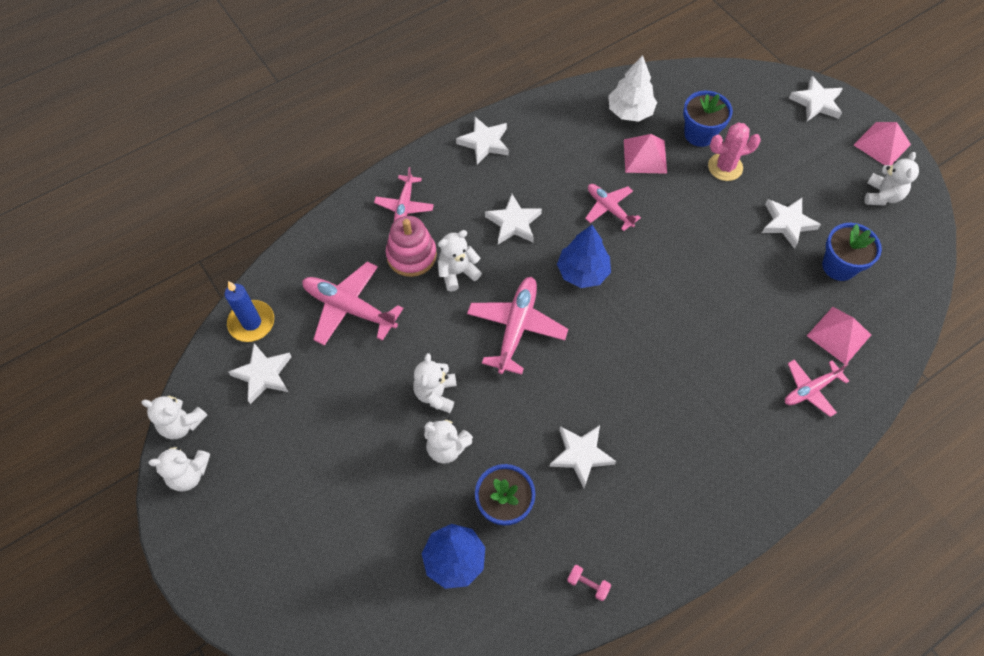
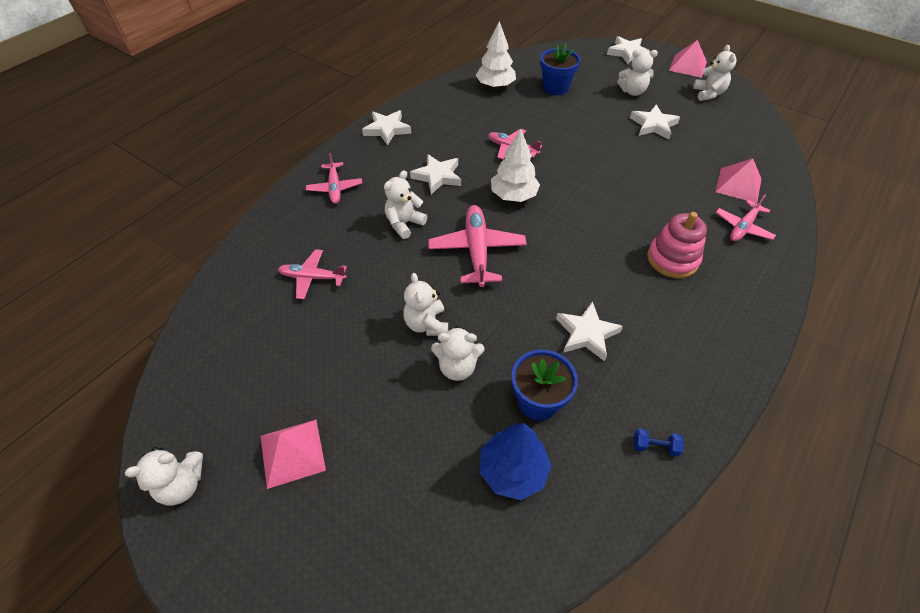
camera: 20 degrees left, 10 degrees down
white teddy bear [142,393,207,439] -> white teddy bear moved to [617,50,658,96]
blue candle [225,281,274,342] -> none
white star [228,343,292,404] -> none
pink plane [302,261,403,346] -> pink plane [278,249,347,299], size x0.63
pink stacking toy [386,216,437,277] -> pink stacking toy moved to [647,212,707,278]
blue tree [557,225,611,288] -> white tree [491,129,540,202]
pink dumbbell [567,565,611,601] -> blue dumbbell [634,428,684,457]
pink pyramid [624,134,667,174] -> pink pyramid moved to [261,420,326,489]
pink cactus [708,123,761,181] -> none
blue flower pot [822,223,882,281] -> none

